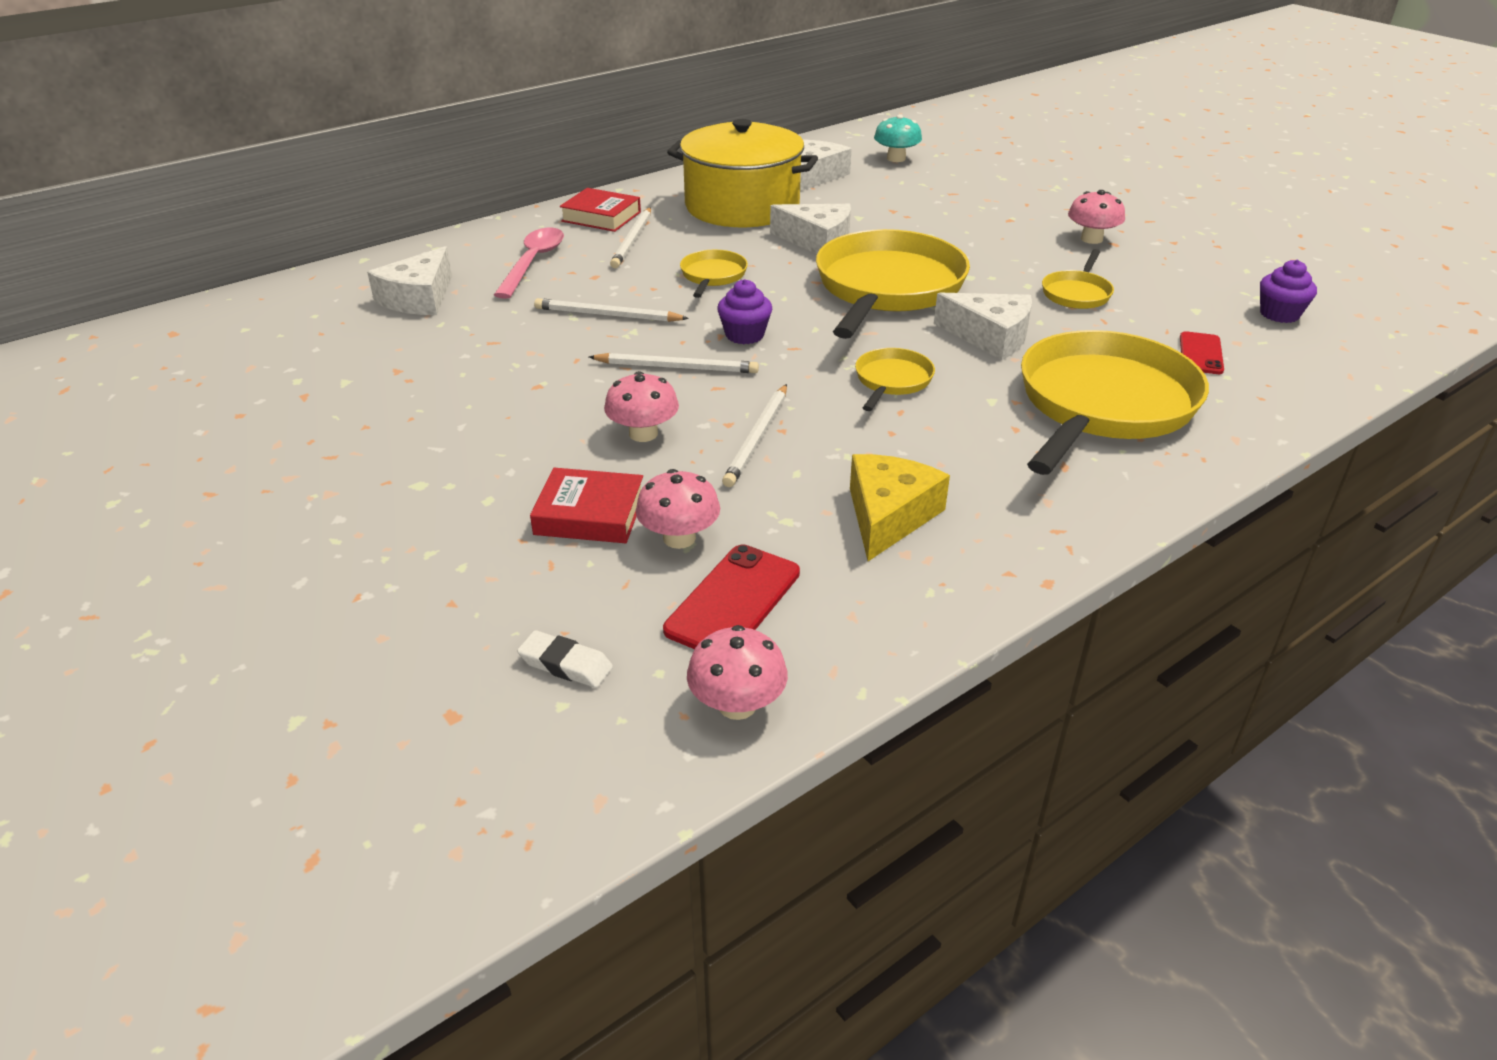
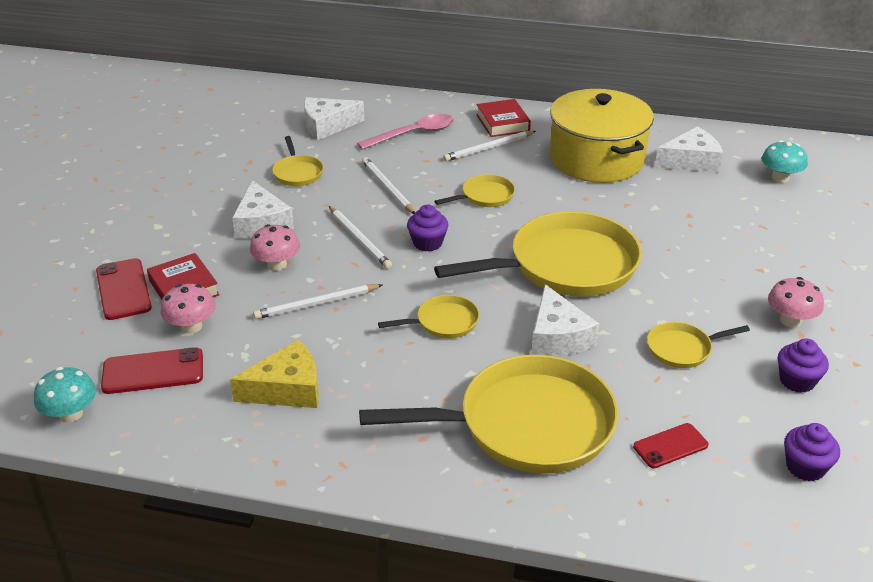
camera: 50 degrees right, 0 degrees up
white eraser [517,630,613,688] -> none
pink mushroom [687,625,788,720] -> turquoise mushroom [34,367,96,423]
white cheese [770,204,851,254] -> white cheese moved to [232,180,294,239]
none -> red phone [96,258,152,320]
none -> yellow pan [272,136,324,186]
none -> purple cupcake [778,338,829,393]

